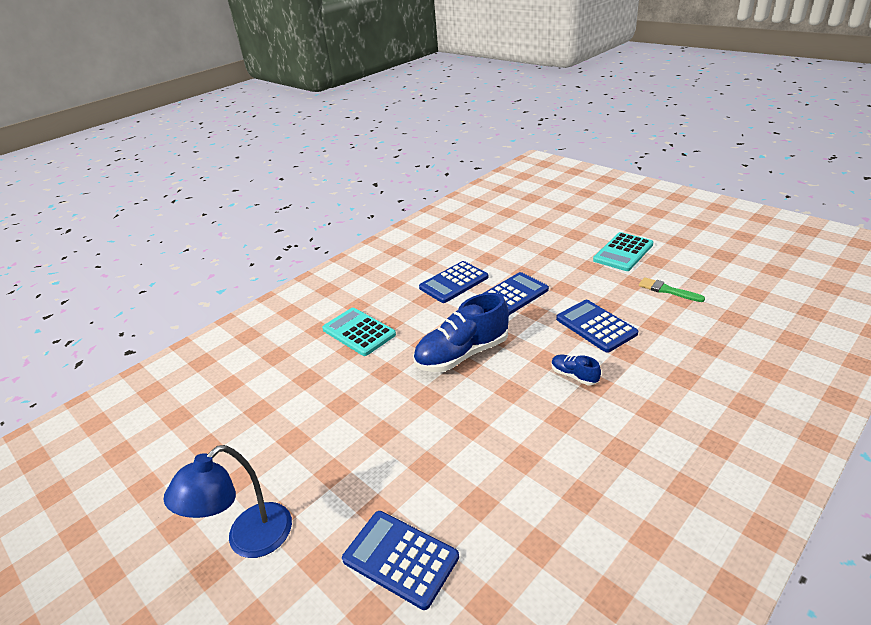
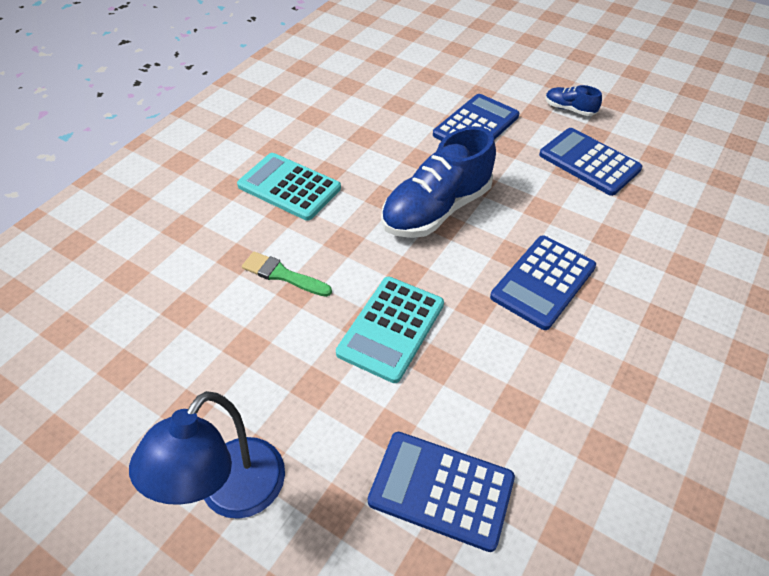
camera: 15 degrees left, 15 degrees up
blue calculator [419,261,488,303] -> blue calculator moved to [490,235,596,330]
blue shoe [551,354,601,385] -> blue shoe moved to [545,85,602,116]
turquoise calculator [593,232,653,271] -> turquoise calculator moved to [336,277,444,383]
green brush [639,277,705,302] -> green brush moved to [242,252,332,297]

